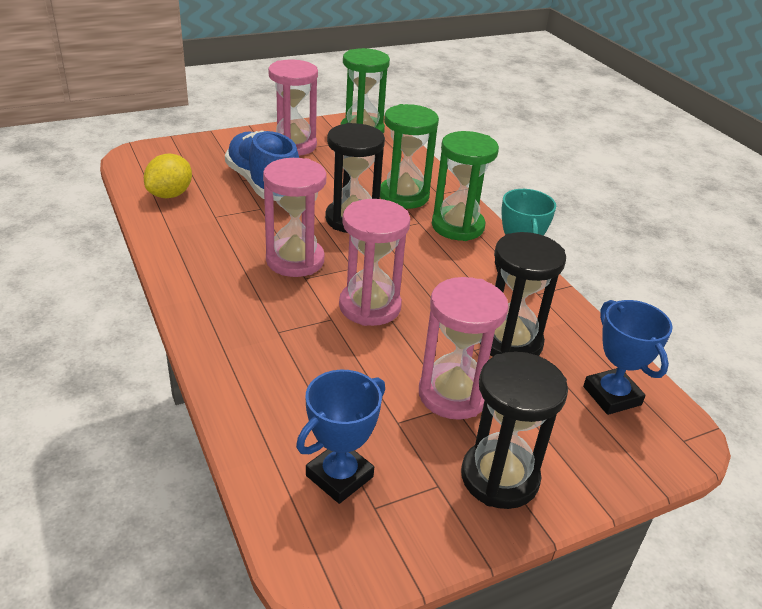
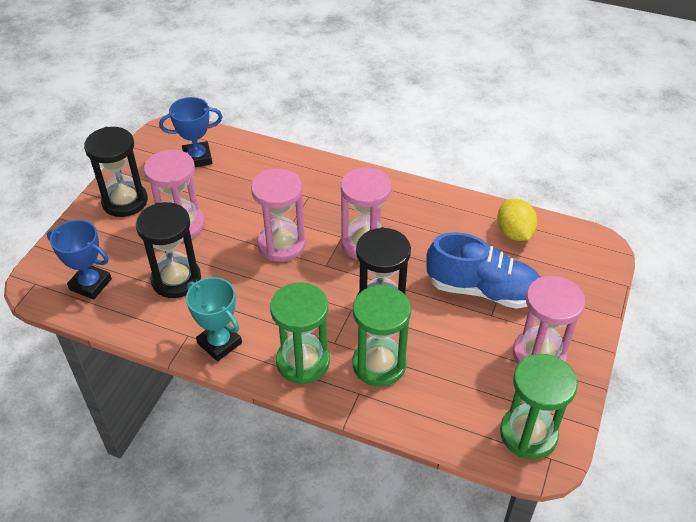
camera: 140 degrees right, 10 degrees up
blue trophy [296,370,385,504] -> blue trophy turned 75 degrees clockwise [159,97,222,167]

